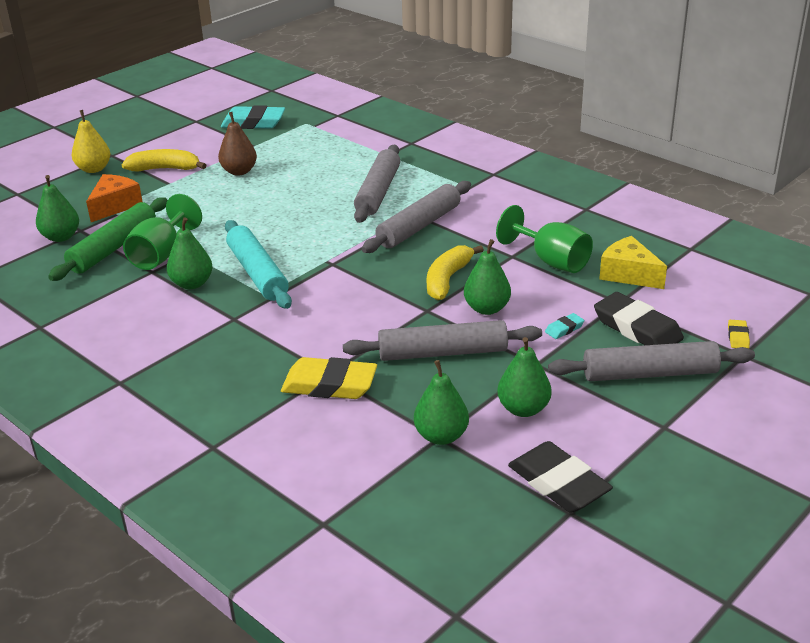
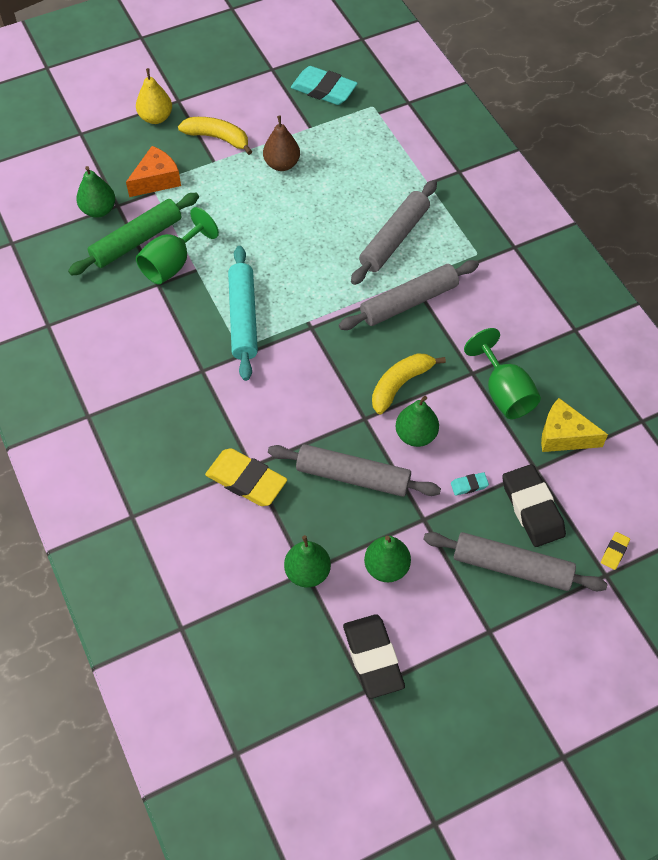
camera: 20 degrees right, 25 degrees up
green pear [167,217,212,289] -> none
yellow cheese [599,236,667,289] -> yellow cheese turned 45 degrees counterclockwise [541,398,608,452]

